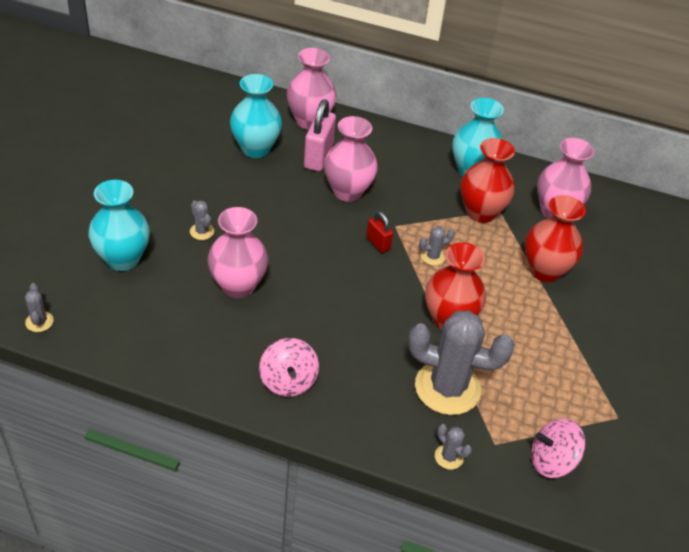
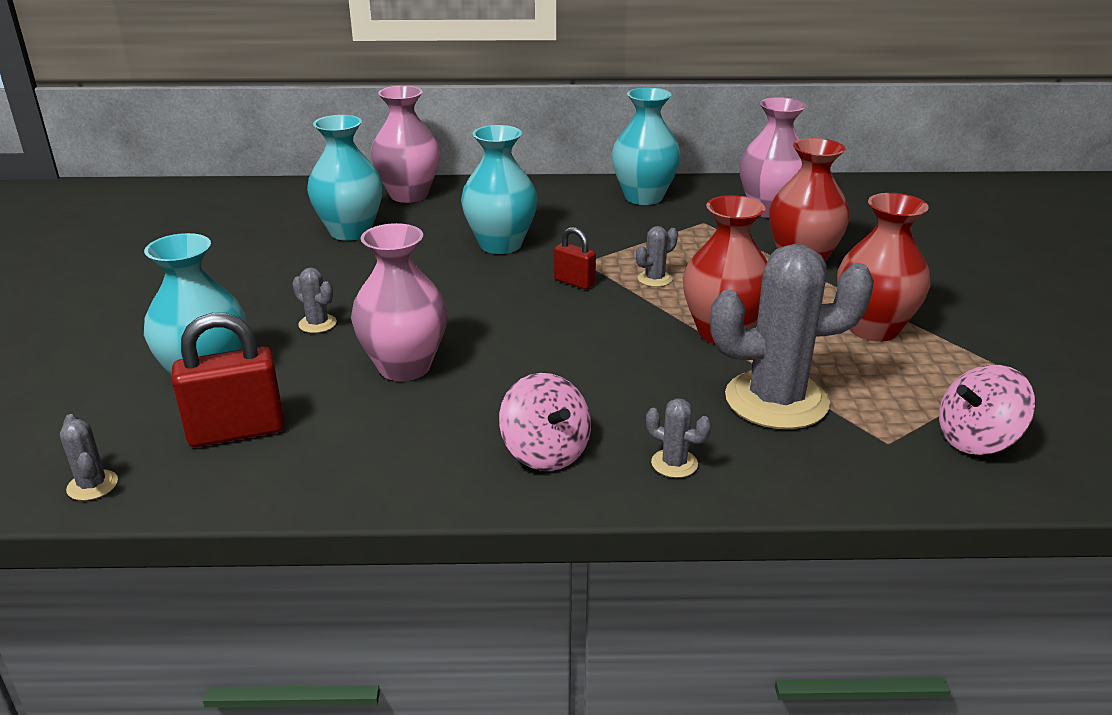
camera: 15 degrees left, 15 degrees down
pink padlock [304,99,336,171] -> none
pink vase [324,116,378,202] -> turquoise vase [461,125,538,254]
grey cactus [435,424,472,470] -> grey cactus moved to [646,398,711,478]
red vase [460,138,515,223] -> red vase moved to [837,193,931,342]
none -> red padlock [172,313,285,447]

